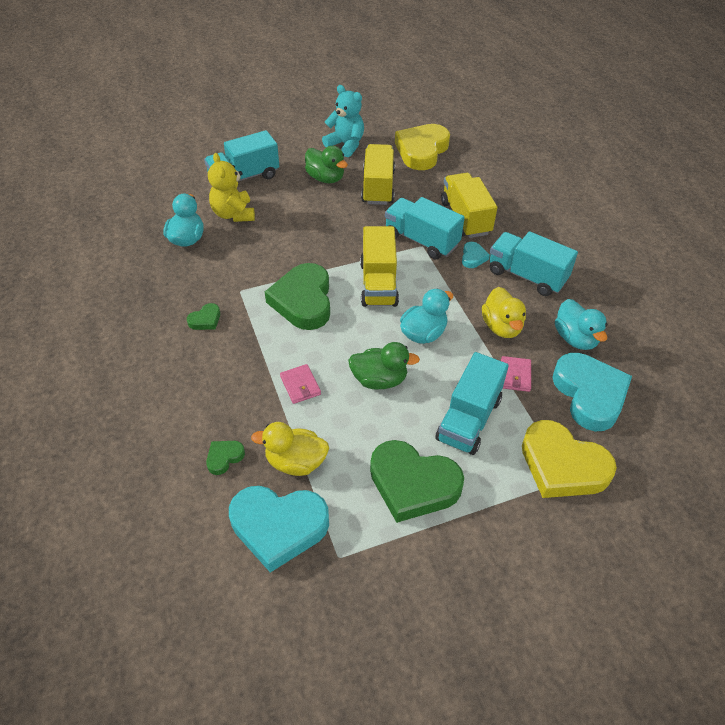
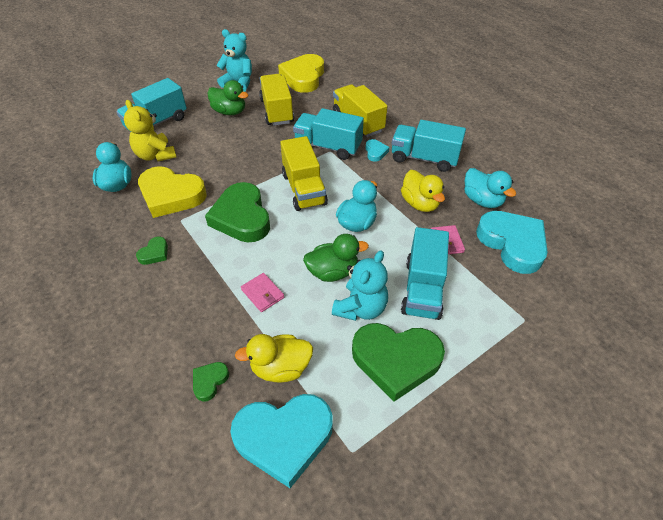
camera: 15 degrees left, 0 degrees up
yellow heart [522,420,617,498] -> yellow heart moved to [138,166,207,218]
none -> turquoise teddy bear [332,250,388,321]

